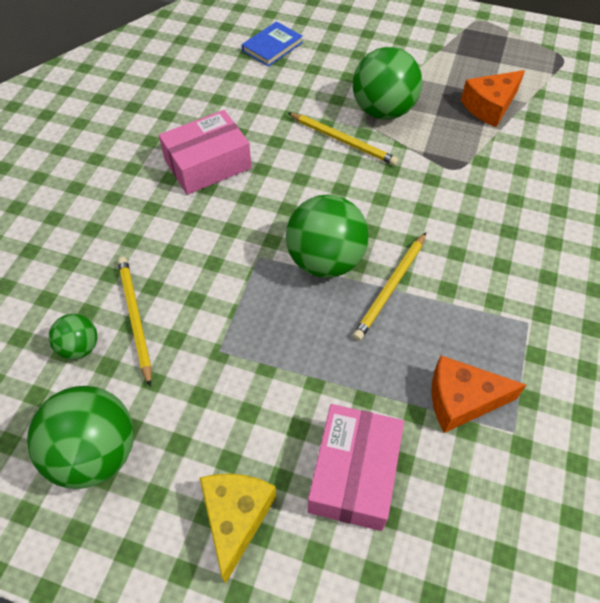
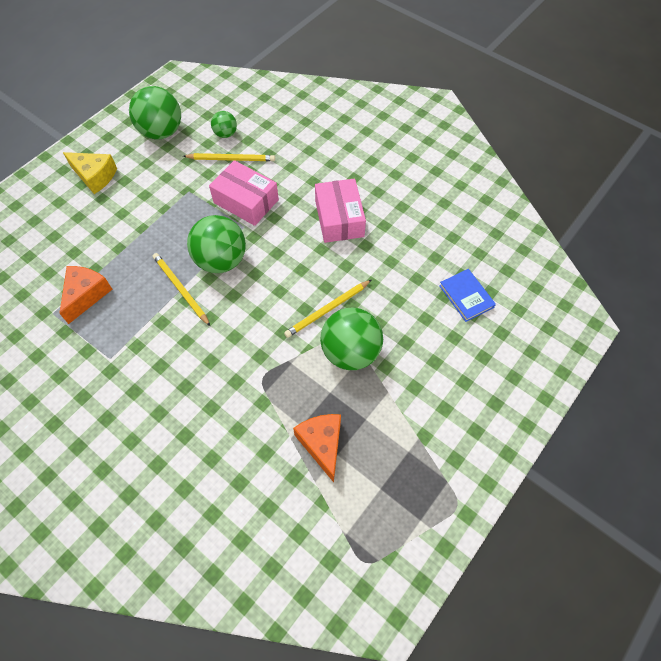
camera: 110 degrees right, 5 degrees up
pink box [308,404,404,531] -> pink box moved to [209,160,279,226]

